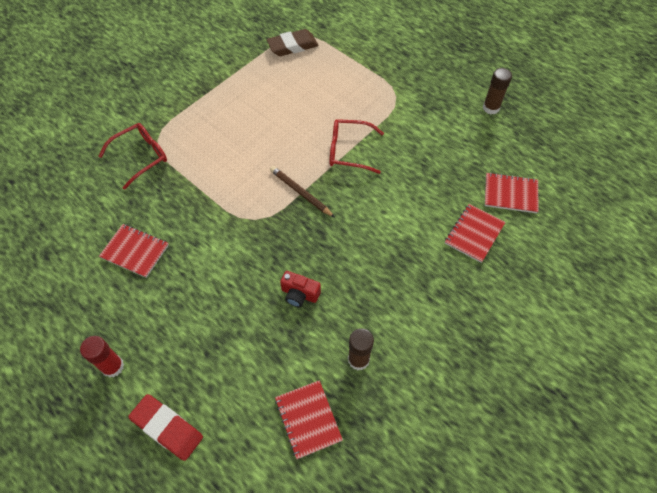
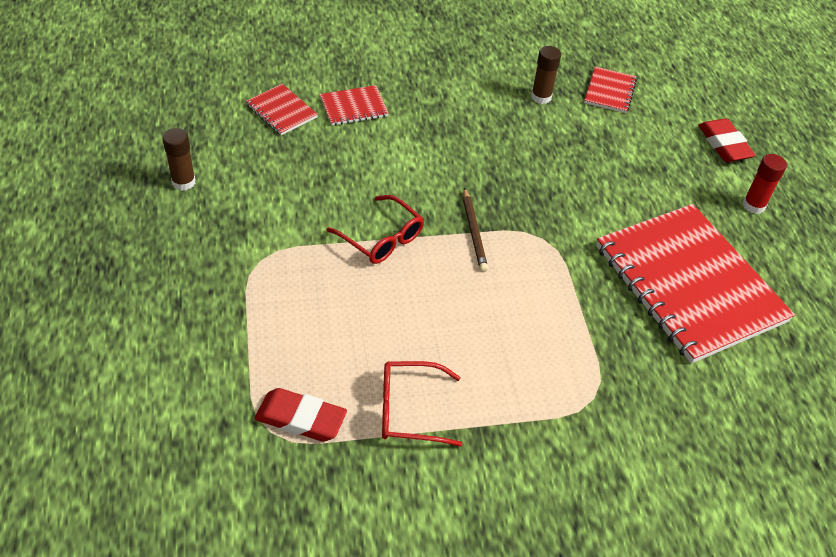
camera: 145 degrees left, 10 degrees down
red glasses [99,123,167,190] -> red glasses moved to [382,361,462,447]
red notebook [99,224,169,278] -> red notebook [596,204,795,364], size x2.39
brown eraser [267,29,318,56] -> red eraser [255,388,347,442]
red camera [280,271,321,307] -> none

